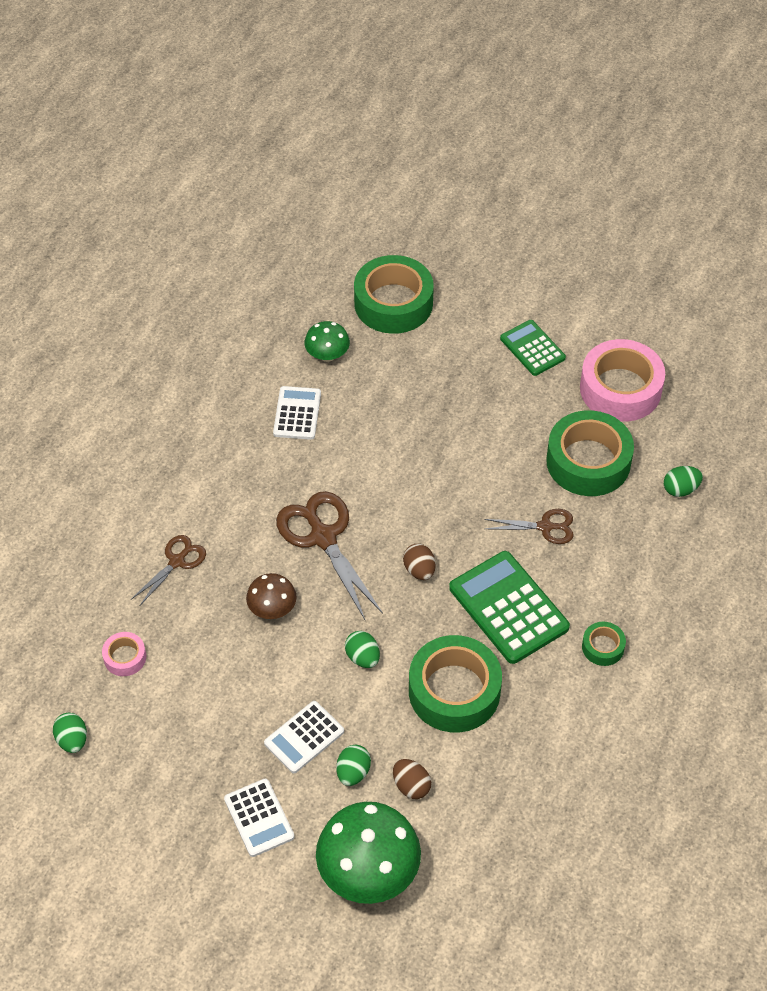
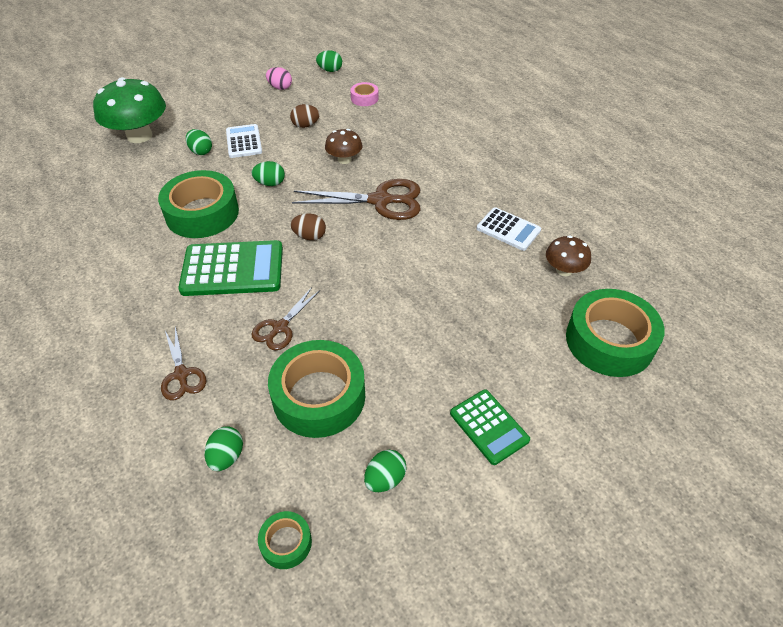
camera: 120 degrees right, 5 degrees down
brown scissors [132,535,206,605] -> brown scissors moved to [161,326,206,400]
white calculator [224,779,294,857] -> none
green mushroom [304,321,350,362] -> brown mushroom [546,235,591,276]
brown egg [393,759,431,799] -> brown egg moved to [290,104,320,128]
green calculator [500,320,566,376] -> green calculator turned 60 degrees clockwise [450,389,530,465]
pink tape [580,339,665,422] -> green egg [364,450,406,492]
green tape [582,622,626,666] -> green tape moved to [258,511,312,569]
none -> pink egg [266,67,292,90]

